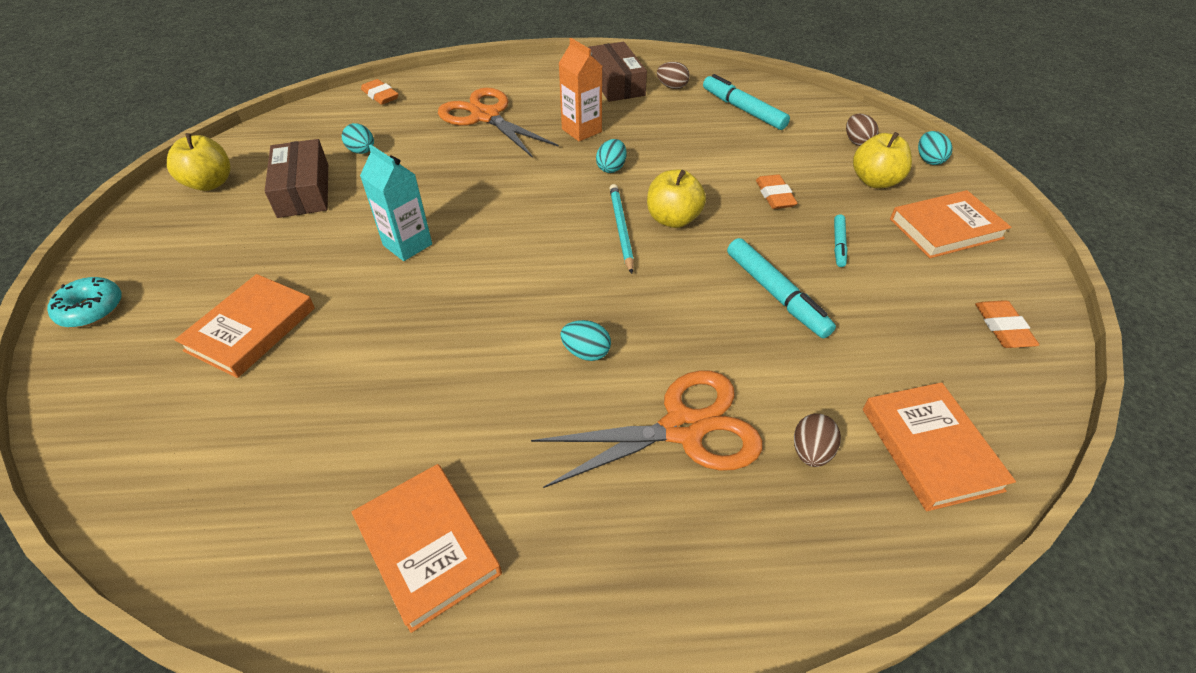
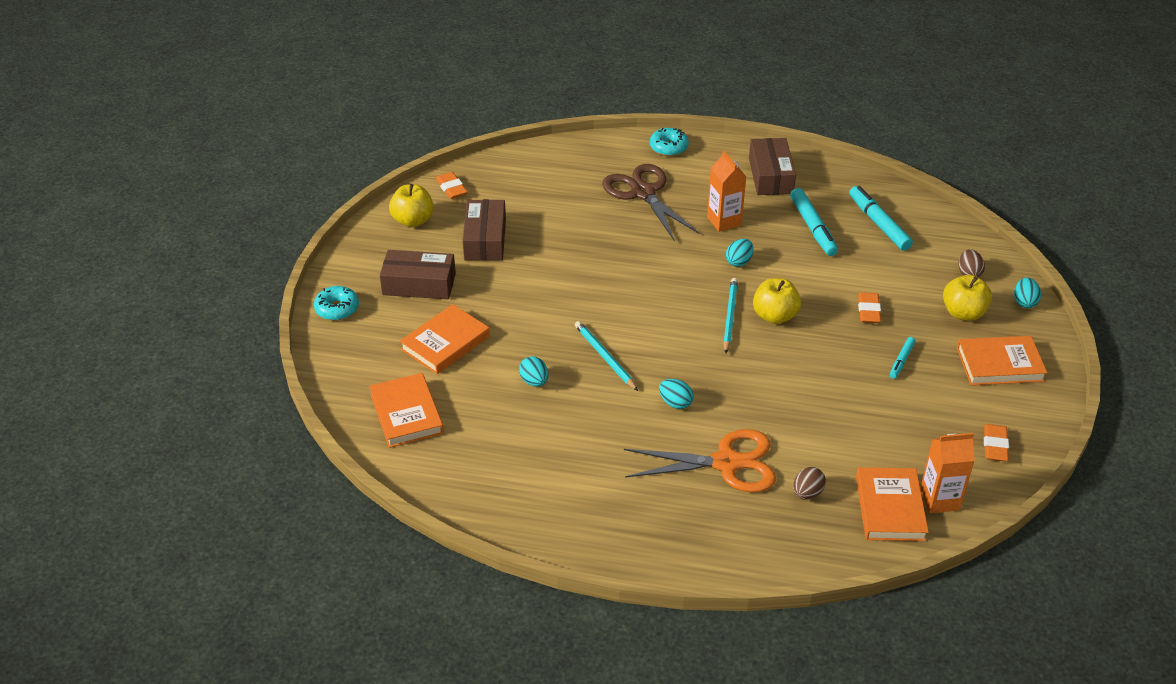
camera: 15 degrees right, 5 degrees down
turquoise egg [342,123,374,154] -> turquoise egg moved to [519,356,549,387]
orange book [351,464,502,633] -> orange book moved to [369,373,444,448]
turquoise carton [360,144,432,261] -> none
orange eraser [361,79,399,105] -> orange eraser moved to [436,172,467,199]
orange scissors [438,88,559,158] -> brown scissors [602,164,700,242]
brown egg [657,62,690,89] -> none
turquoise marker [727,238,836,338] -> turquoise marker moved to [790,188,838,256]
none -> brown box [380,250,456,299]
none -> turquoise pencil [575,321,638,391]
none -> turquoise donut [650,128,689,156]
none -> orange carton [920,433,975,513]

